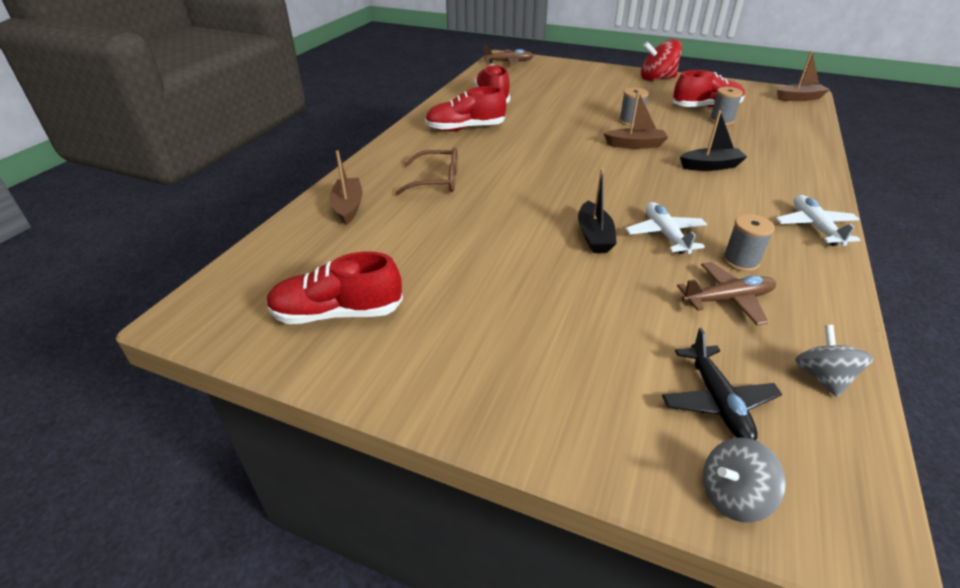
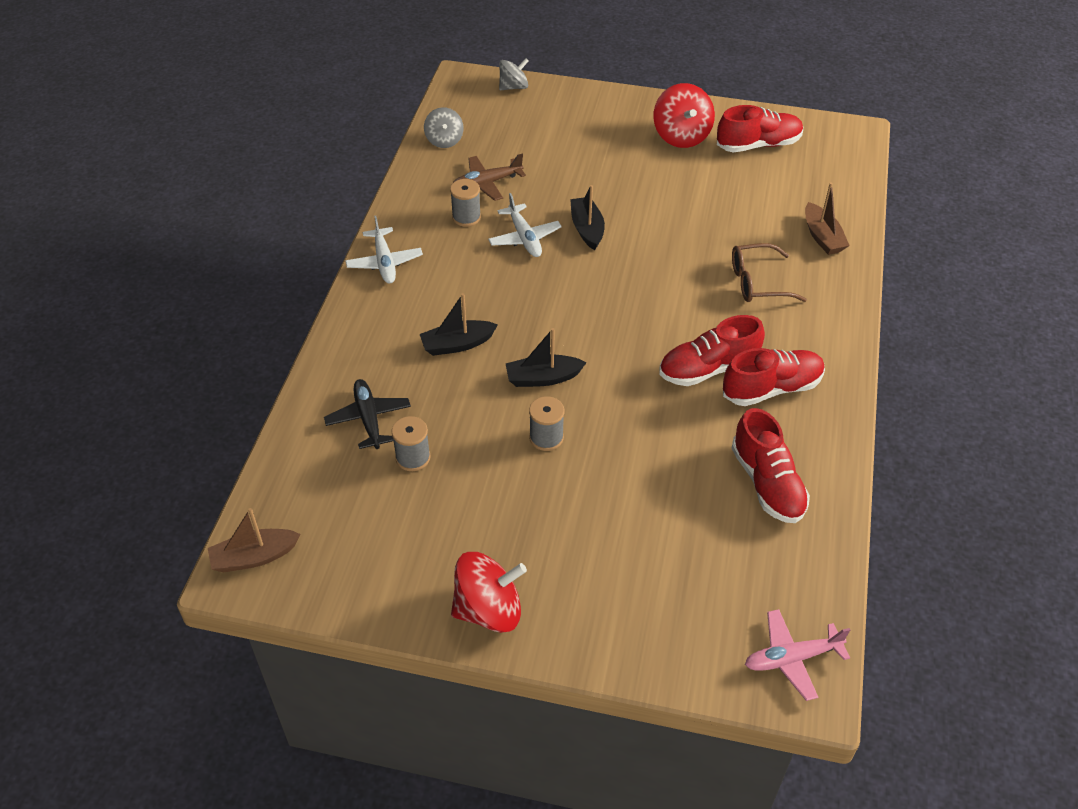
camera: 170 degrees right, 10 degrees up
brown plane [483,46,533,65] -> pink plane [745,609,850,701]
brown boat [604,91,668,149] -> black boat [506,328,586,387]
black plane [662,328,782,440] -> black plane moved to [324,379,411,449]
red shoe [673,70,745,107] -> red shoe moved to [659,315,765,386]
none -> red spinning top [654,83,715,148]

